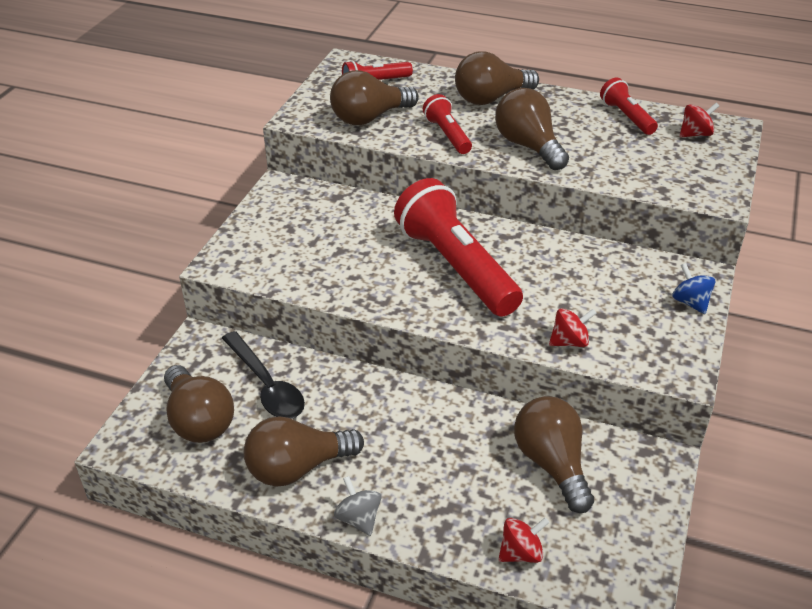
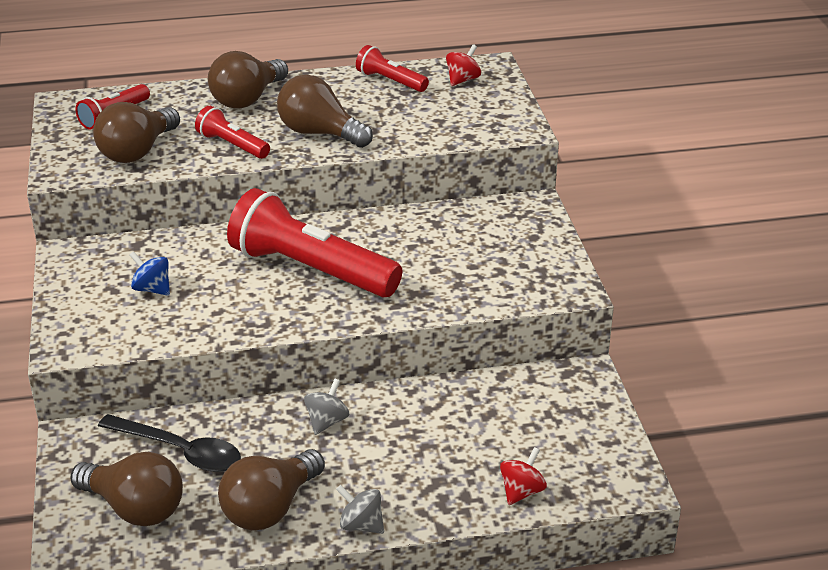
camera: 30 degrees left, 5 degrees down
brown light bulb [514,396,594,513] -> none
red spinning top [549,308,597,347] -> none
blue spinning top [672,263,715,314] -> blue spinning top moved to [129,251,170,296]
none -> grey spinning top [304,379,349,435]

